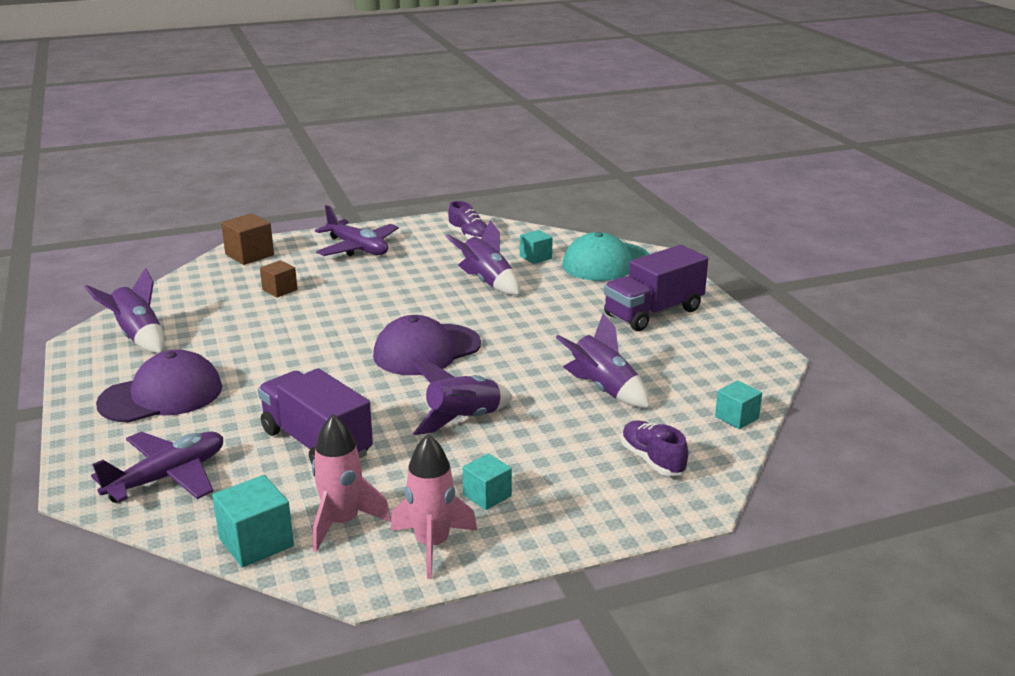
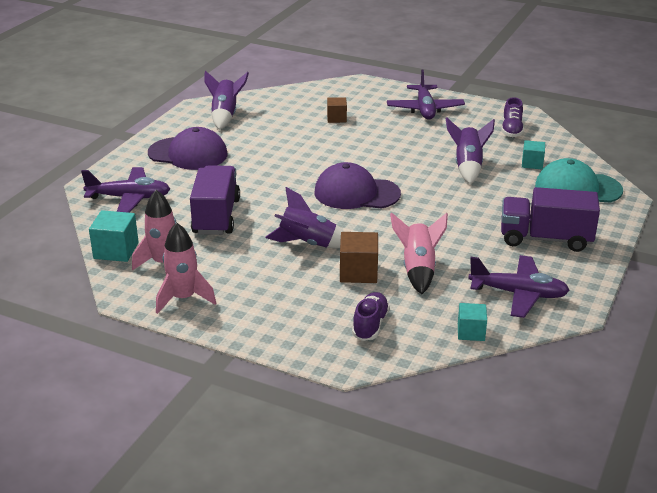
camera: 45 degrees right, 5 degrees up
brown cube [221,213,274,265] -> brown cube moved to [340,232,378,283]
turquoise cube [463,453,512,510] -> none
purple rocket [556,313,650,408] -> pink rocket [390,212,448,294]
none -> purple plane [468,255,570,318]

